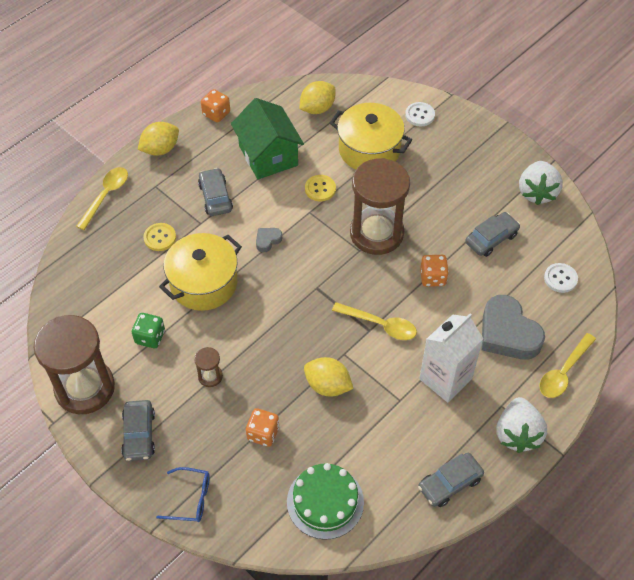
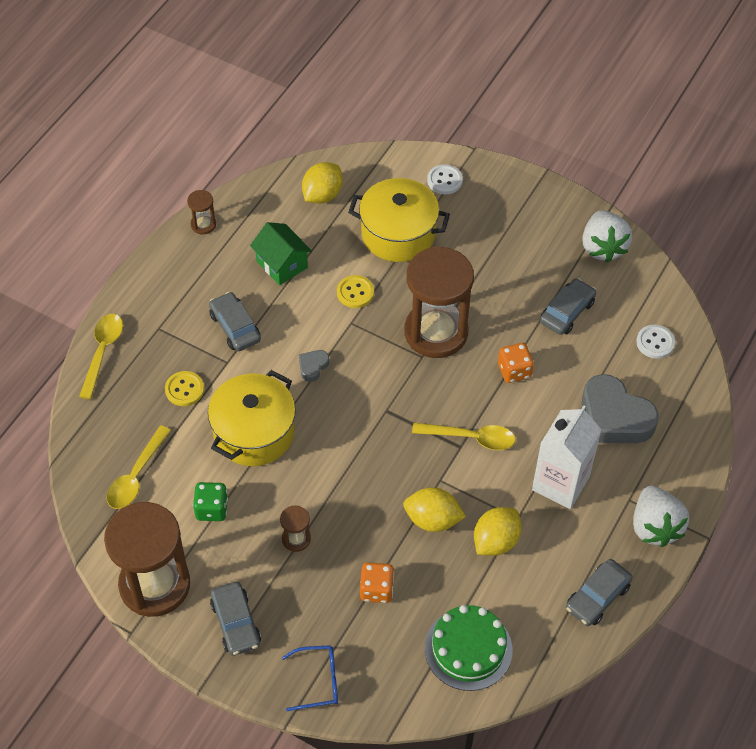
camera: 15 degrees left, 0 degrees up
yellow lemon [138,122,179,156] -> yellow lemon moved to [474,507,521,556]
orange dice [201,89,230,123] -> brown hourglass [187,190,216,234]
green house [231,98,304,180] -> green house [250,222,312,285], size x0.67
yellow spoon [539,333,596,398] -> yellow spoon moved to [107,425,171,509]

